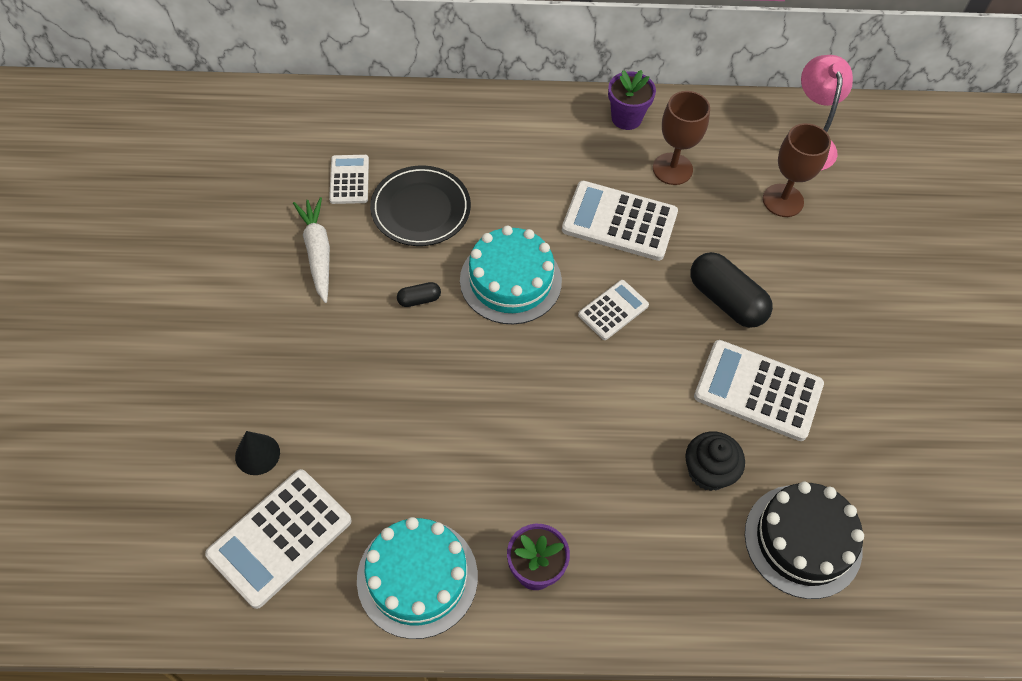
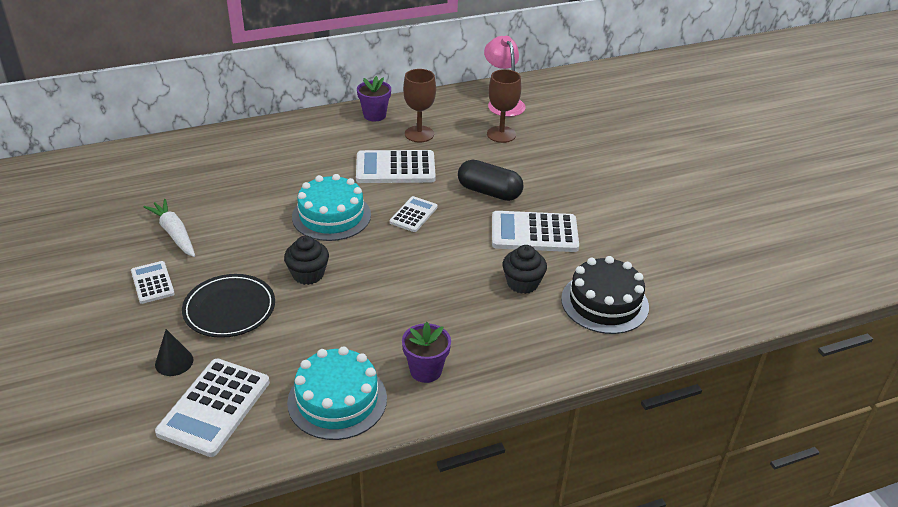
camera: 20 degrees left, 20 degrees down
white calculator [329,155,369,204] -> white calculator moved to [131,261,175,304]
black plate [370,165,471,246] -> black plate moved to [182,274,275,338]
black capsule [397,282,441,307] -> none
none -> black cupcake [284,236,329,285]

